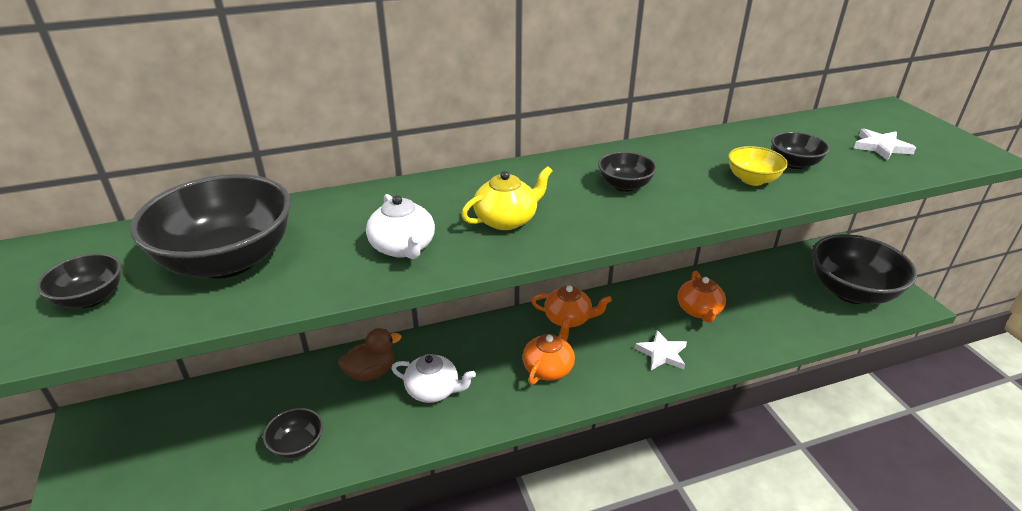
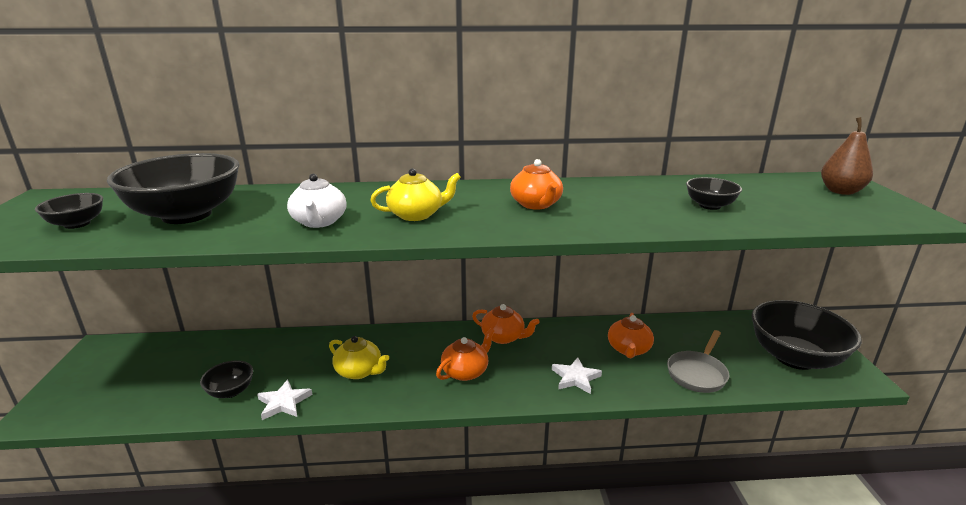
camera: 15 degrees right, 10 degrees down
brown duck [338,328,401,381] -> none
white teapot [391,354,476,403] -> yellow teapot [329,336,389,379]
black bowl [598,151,657,192] -> orange teapot [510,159,563,210]
yellow bowl [728,146,788,186] -> none
white star [854,128,916,161] -> white star moved to [257,379,313,420]
none -> grey pan [667,330,729,393]
none -> brown pear [821,117,873,195]

